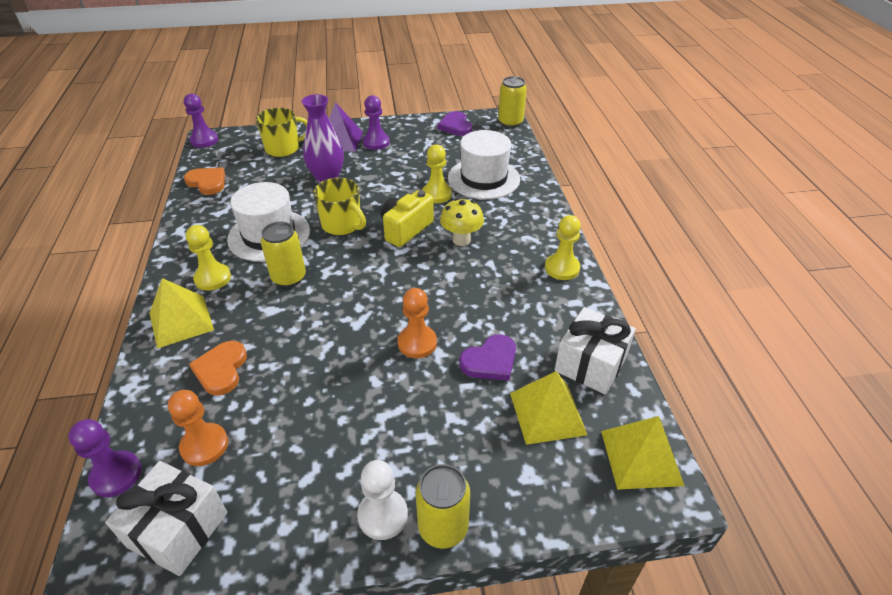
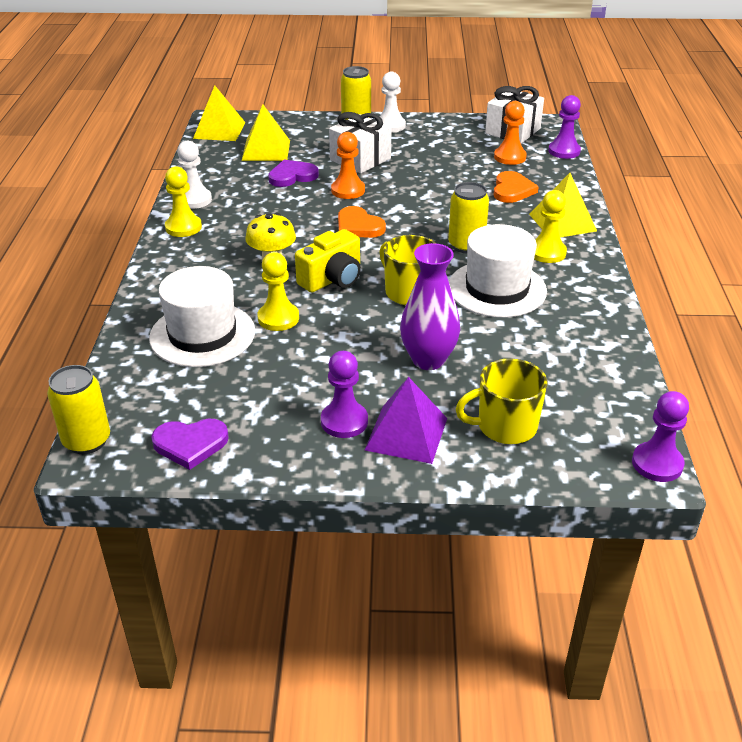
camera: 170 degrees left, 5 degrees down
orange heart [184,168,225,195] -> orange heart moved to [338,206,386,238]
purple heart [438,111,473,136] -> purple heart turned 90 degrees clockwise [151,418,229,470]
white gift [555,307,636,394] -> white gift moved to [329,112,392,173]
none -> white pawn [177,141,212,209]

